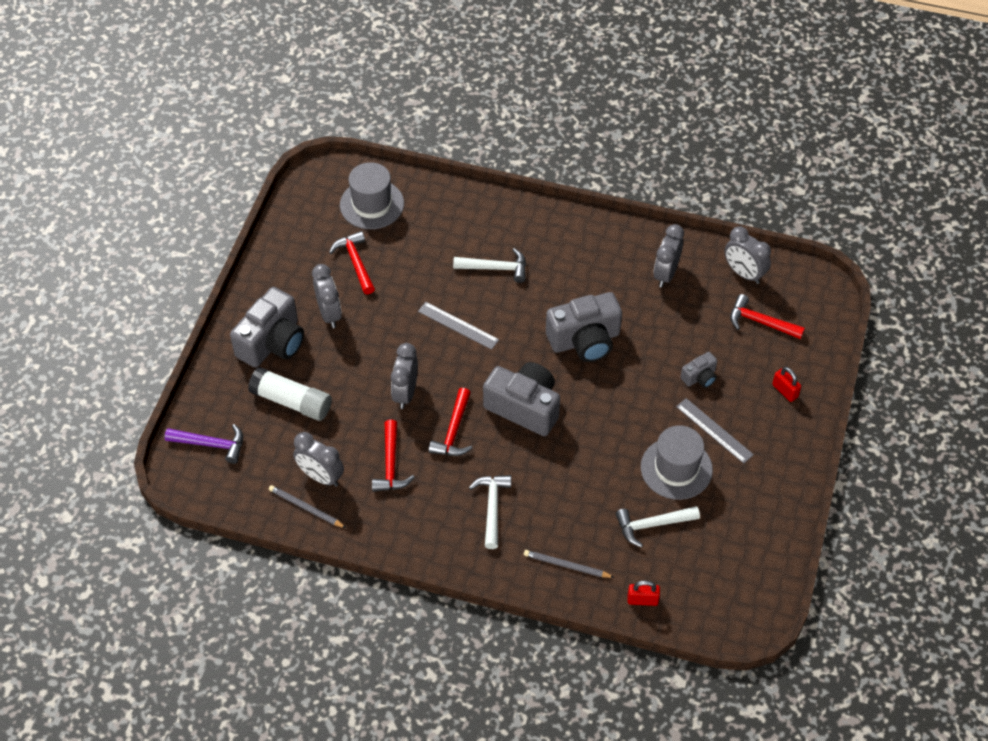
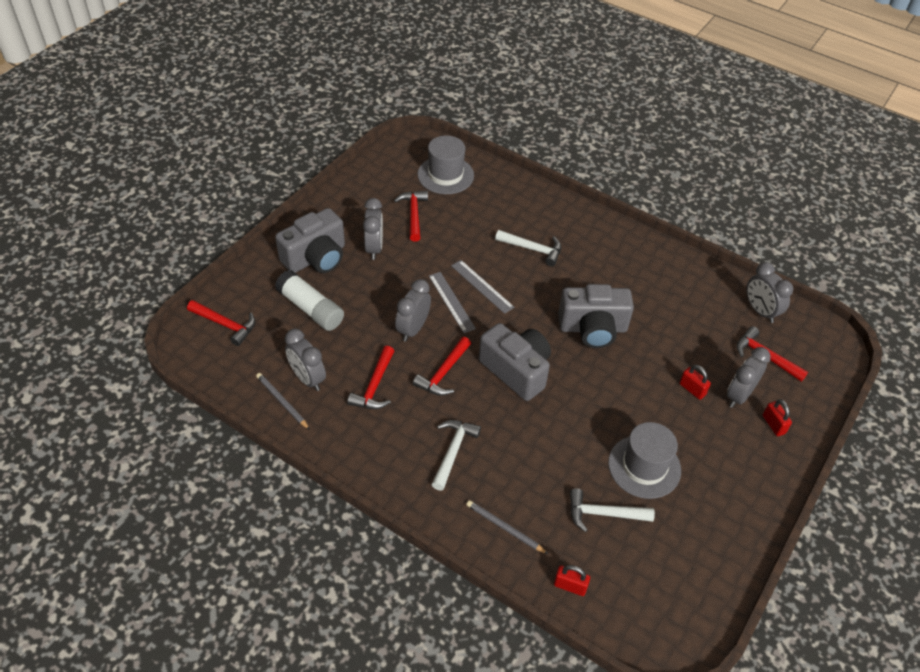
camera: 15 degrees right, 5 degrees down
purple hammer [165,424,243,464] -> red hammer [187,300,255,346]
grey clock [653,224,684,287] -> grey clock moved to [727,347,771,408]
grey ruler [676,398,754,464] -> grey ruler moved to [429,272,476,333]
grey camera [681,352,717,388] -> red padlock [679,365,711,400]

